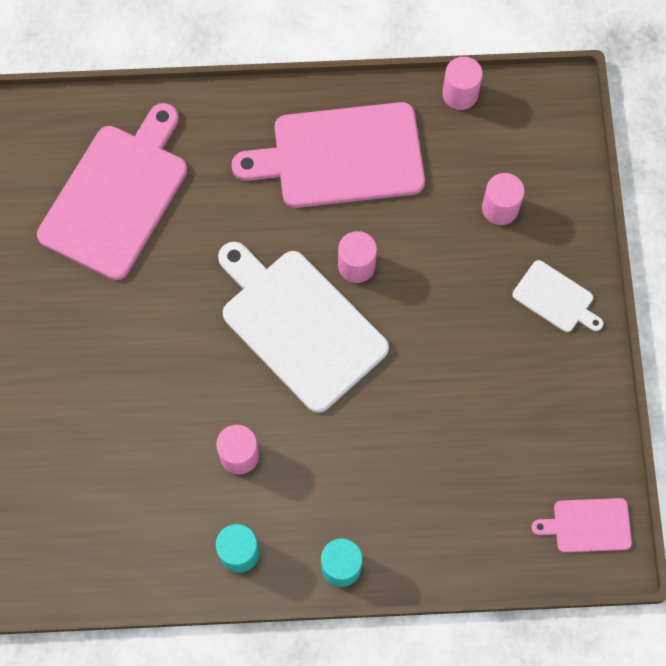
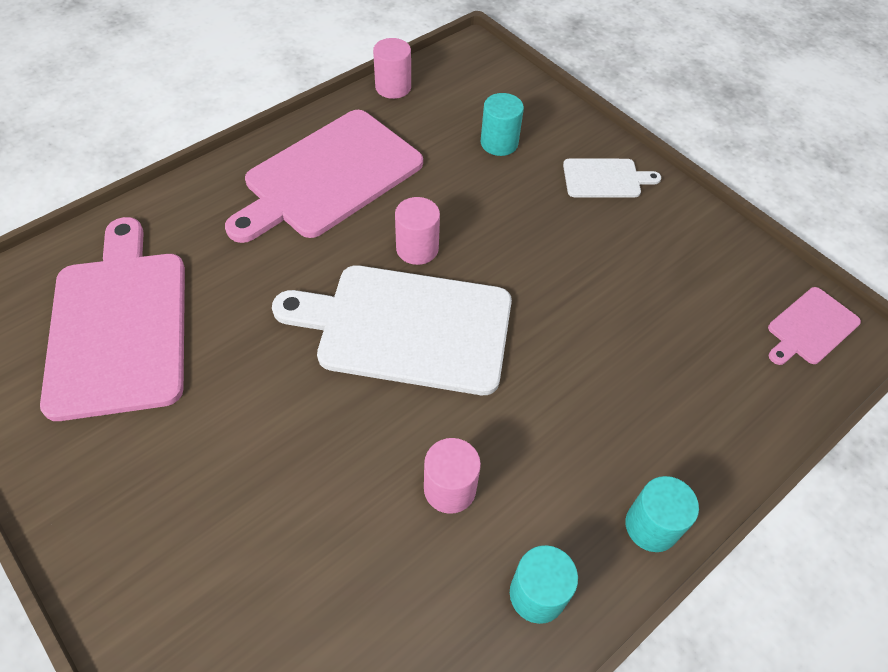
camera: 40 degrees left, 15 degrees down
pink cylinder [482,173,524,225] -> turquoise cylinder [481,93,524,156]

